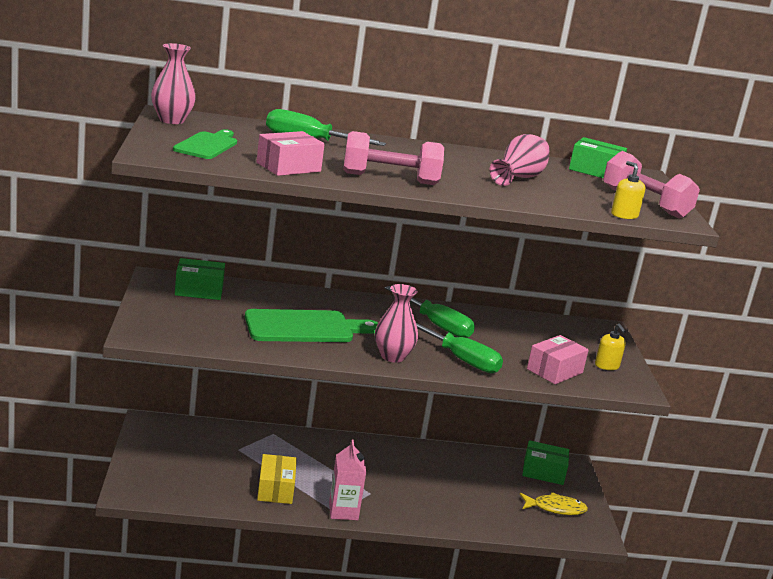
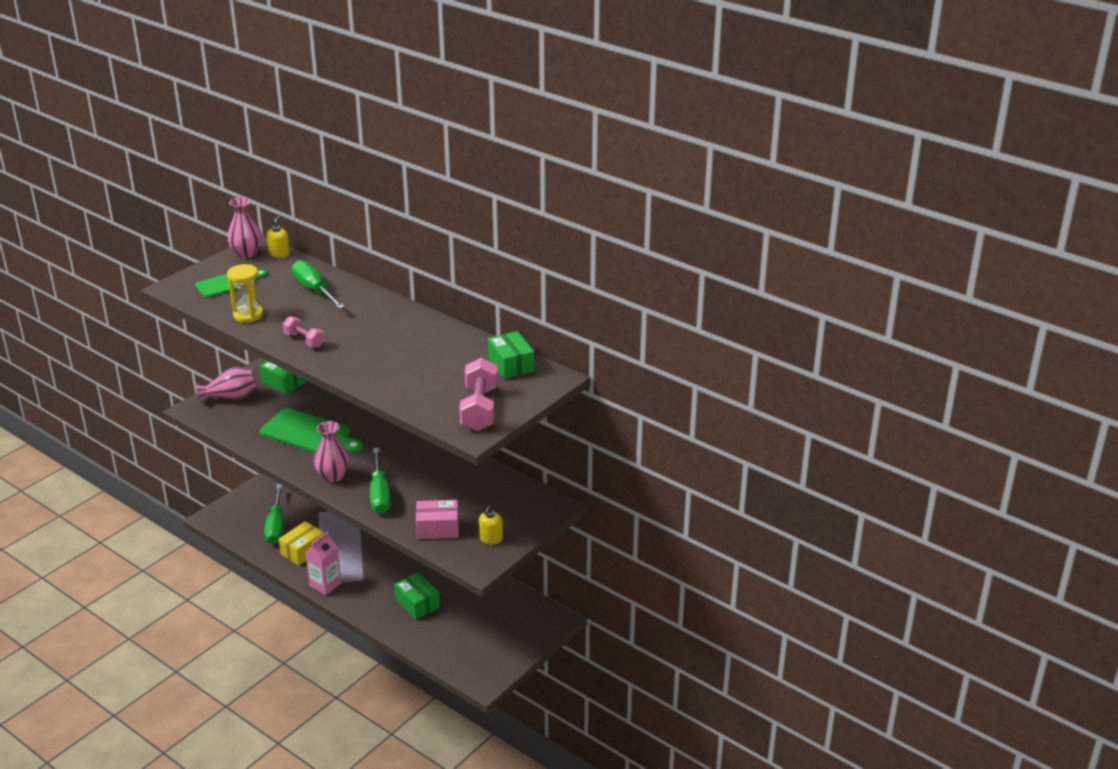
camera: 45 degrees right, 10 degrees up
pink box [257,131,325,176] -> yellow hourglass [227,264,263,323]
pink dumbbell [343,131,444,185] -> pink dumbbell [283,316,325,348], size x0.59
green screwdriver [385,286,475,338] -> green screwdriver moved to [264,484,284,544]
pink vase [489,134,550,186] -> pink vase moved to [196,367,257,403]
yellow fish [520,492,588,515] -> none
green box [522,440,569,485] -> green box moved to [394,572,440,620]
yellow soap dispenser [611,161,645,219] -> yellow soap dispenser moved to [267,216,290,258]

